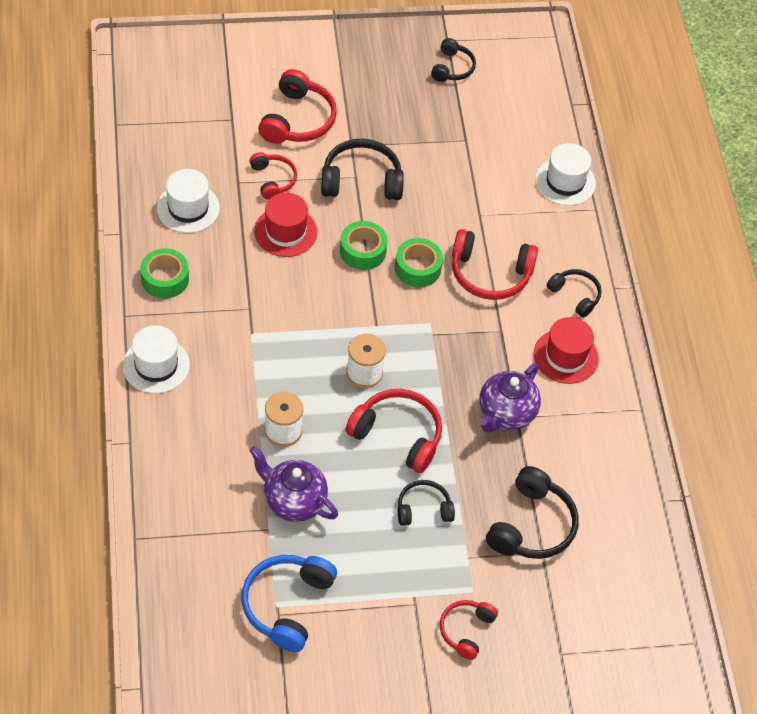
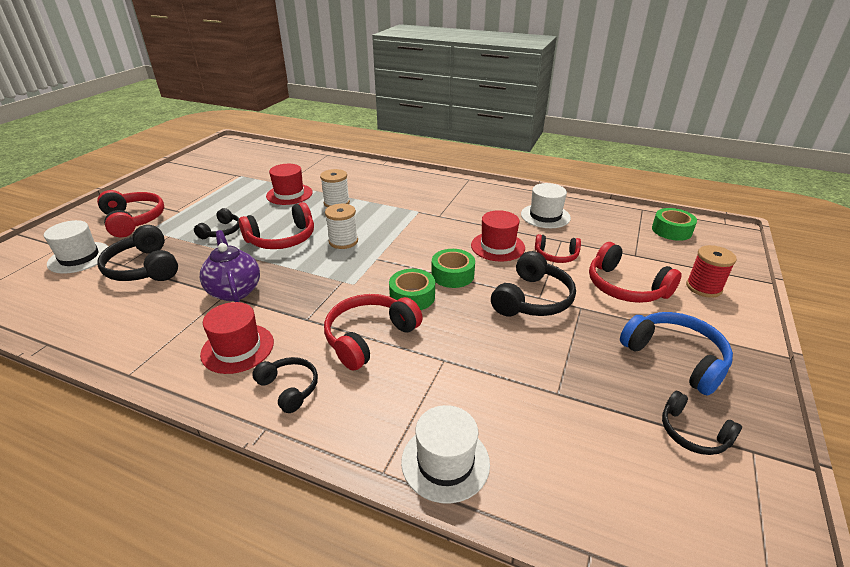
camera: 125 degrees right, 20 degrees down
white hat [123,325,190,393] -> white hat moved to [44,220,109,274]
green tape [140,248,189,299] -> green tape moved to [652,208,697,241]
blue headphones [241,555,337,652] -> blue headphones moved to [620,312,733,396]
purple teapot [250,446,338,522] -> red hat [266,164,313,205]
red headphones [440,600,498,660] -> red headphones [97,190,164,237], size x1.65
black headphones [547,269,602,318] -> black headphones turned 120 degrees counterclockwise [252,357,318,413]
none -> red spool [686,245,737,298]

